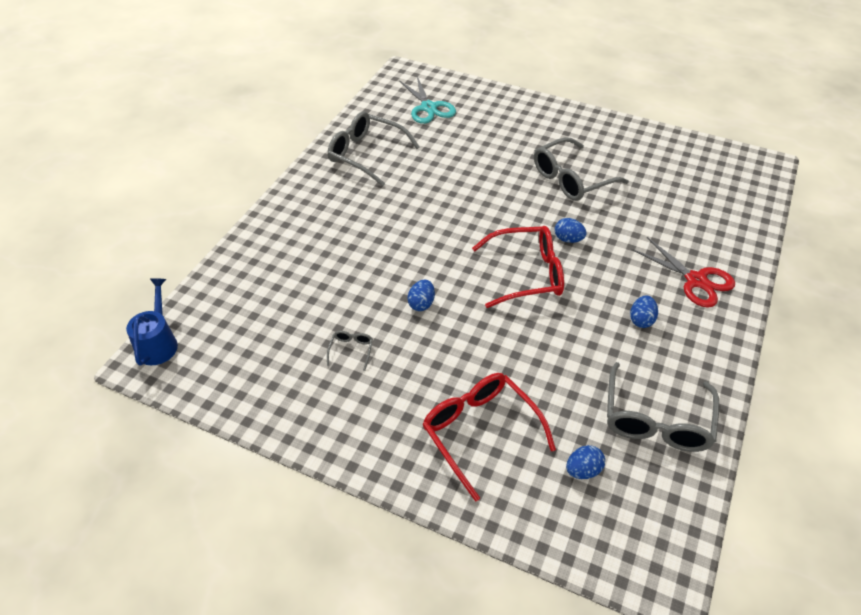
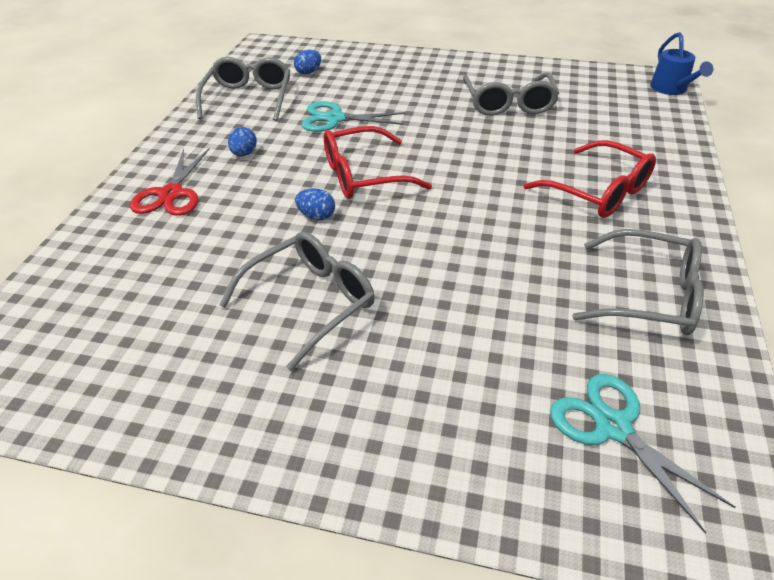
camera: 170 degrees right, 5 degrees down
grey glasses [327,331,373,371] -> grey glasses [463,72,559,116], size x2.34
blue egg [407,280,435,311] -> none
red glasses [422,373,556,502] -> red glasses moved to [524,140,656,218]
red scissors [632,237,735,308] -> red scissors turned 120 degrees counterclockwise [130,149,209,216]
none -> turquoise scissors [301,101,405,132]

